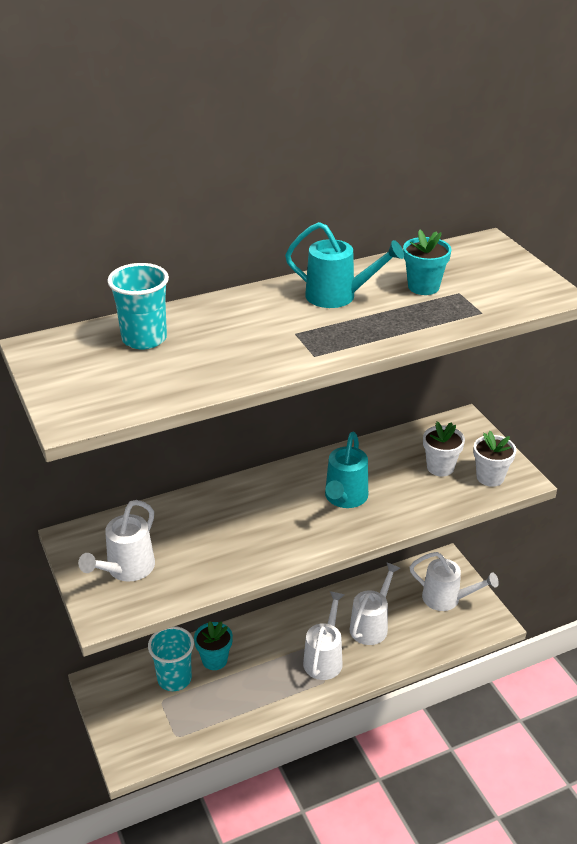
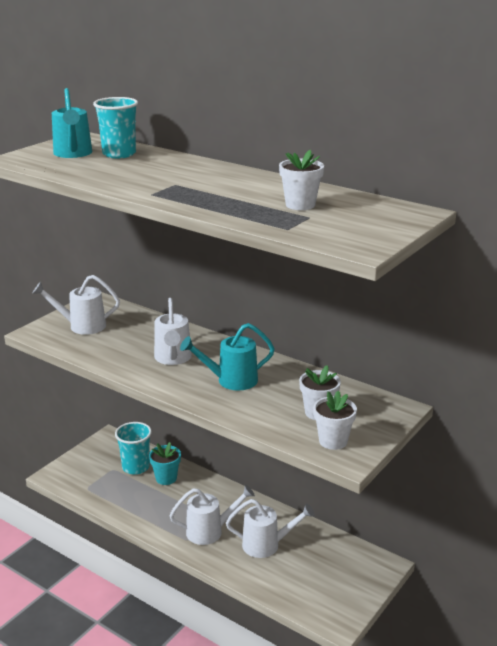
camera: 60 degrees right, 10 degrees down
turquoise watering can [285,222,404,308] -> turquoise watering can moved to [52,88,92,158]
turquoise flower pot [403,230,451,295] -> white flower pot [279,150,324,210]
white watering can [410,552,499,611] -> white watering can moved to [154,298,192,365]

